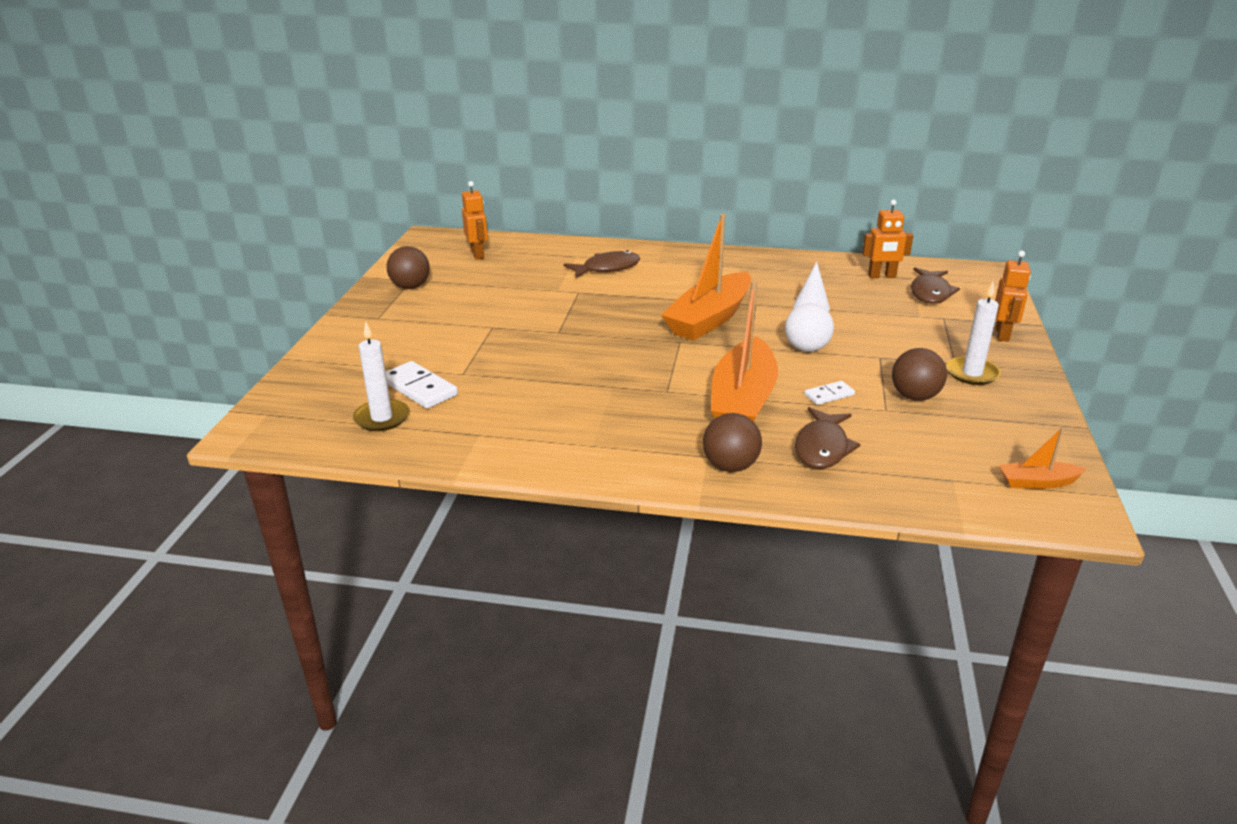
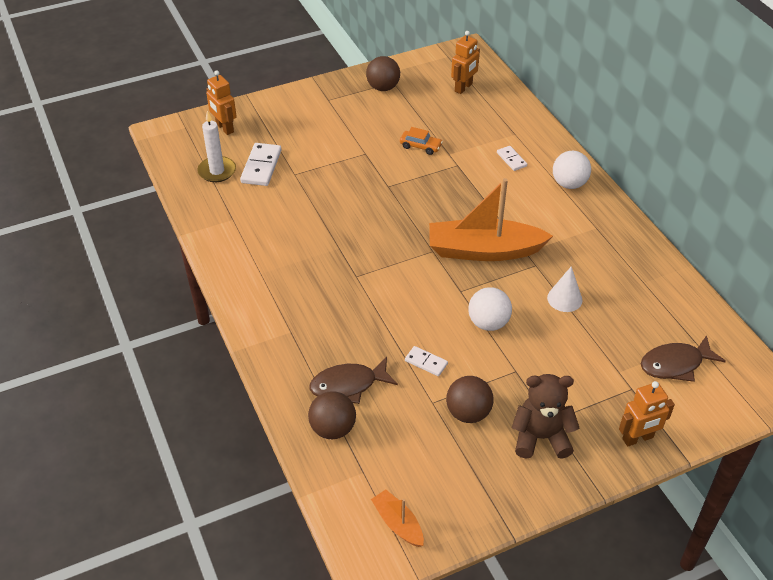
camera: 55 degrees right, 15 degrees up
brown fish [563,250,640,278] -> white domino [497,146,527,171]
brown ball [703,413,762,472] -> brown ball moved to [308,391,356,439]
orange boat [711,281,778,422] -> none
orange robot [862,199,913,278] -> orange robot moved to [206,70,237,135]
white candle [946,281,1001,385] -> brown teddy bear [512,374,580,459]
none -> orange car [400,127,443,155]
none -> white ball [553,151,591,189]

